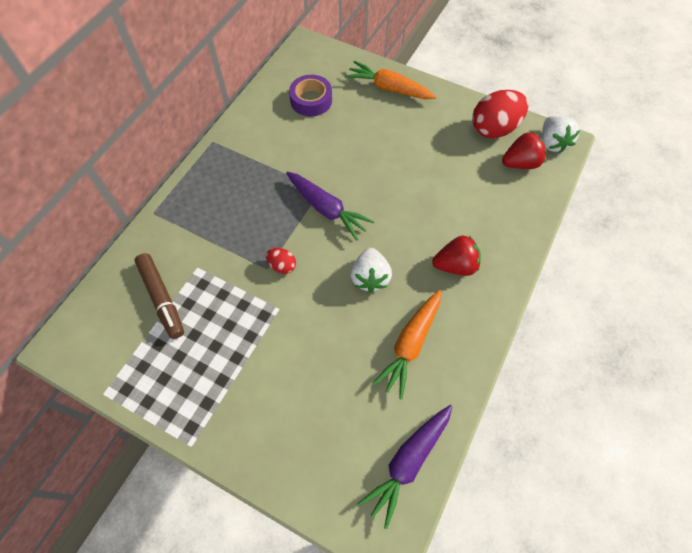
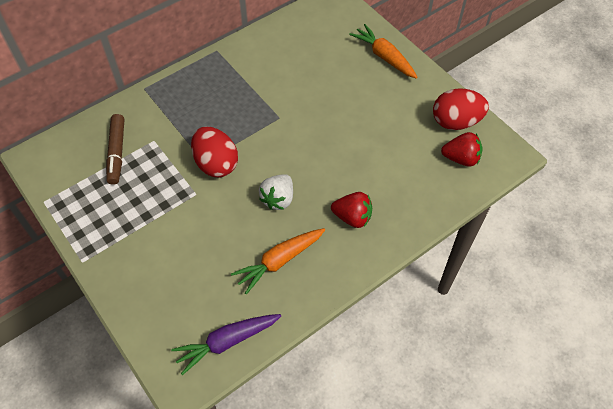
camera: 25 degrees right, 5 degrees down
red egg [266,248,296,274] -> red egg [191,127,238,177], size x2.06
purple carrot [286,172,375,241] -> none
purple tape [289,75,332,117] -> none
white strawberry [542,116,580,153] -> none

